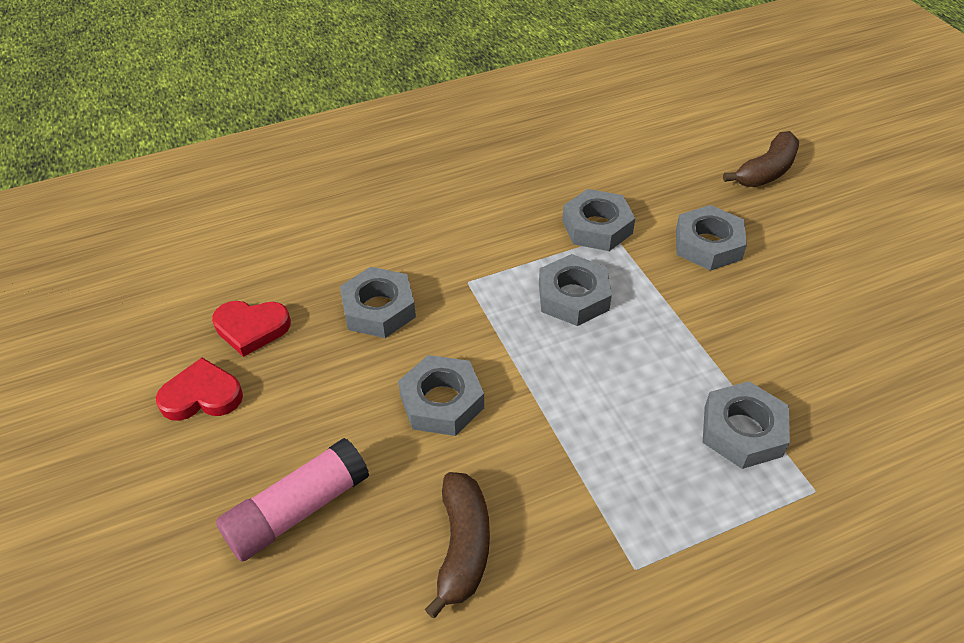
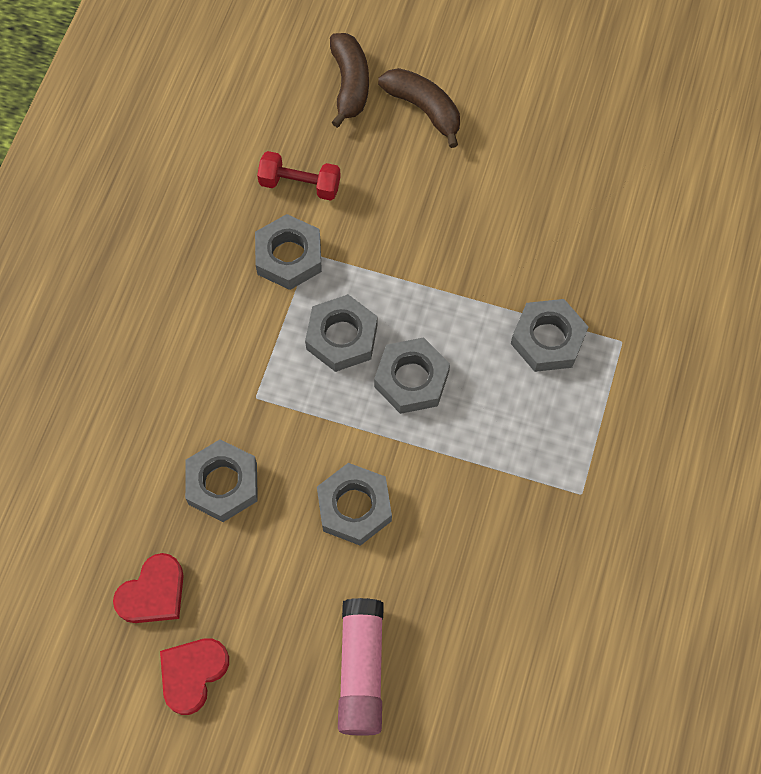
camera: 50 degrees left, 20 degrees up
brown banana [425,472,490,618] -> brown banana moved to [378,68,460,148]
grey nut [676,205,747,271] -> grey nut moved to [374,337,450,414]
none -> red dumbbell [257,151,341,201]

